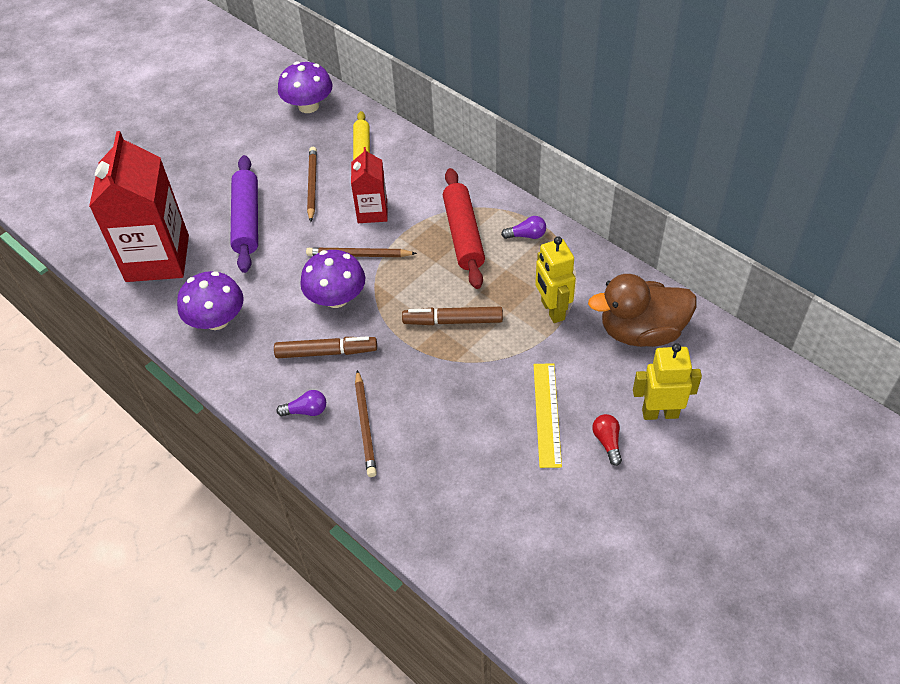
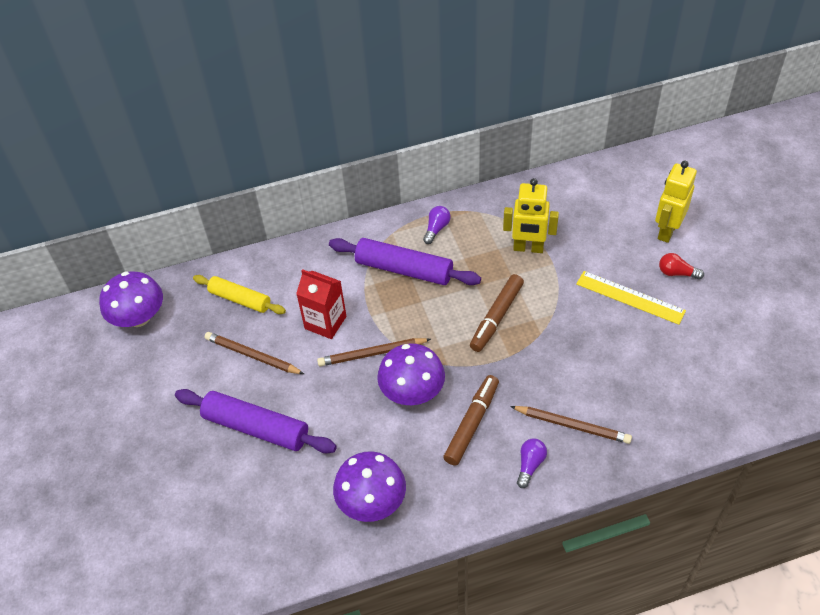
camera: 60 degrees left, 0 degrees up
red carton [89,131,189,282] -> none
brown pencil [306,247,417,257] -> brown pencil turned 45 degrees clockwise [317,338,431,366]
red rolling pin [443,168,485,289] -> purple rolling pin [329,238,481,285]
brown duck [588,274,697,347] -> none

